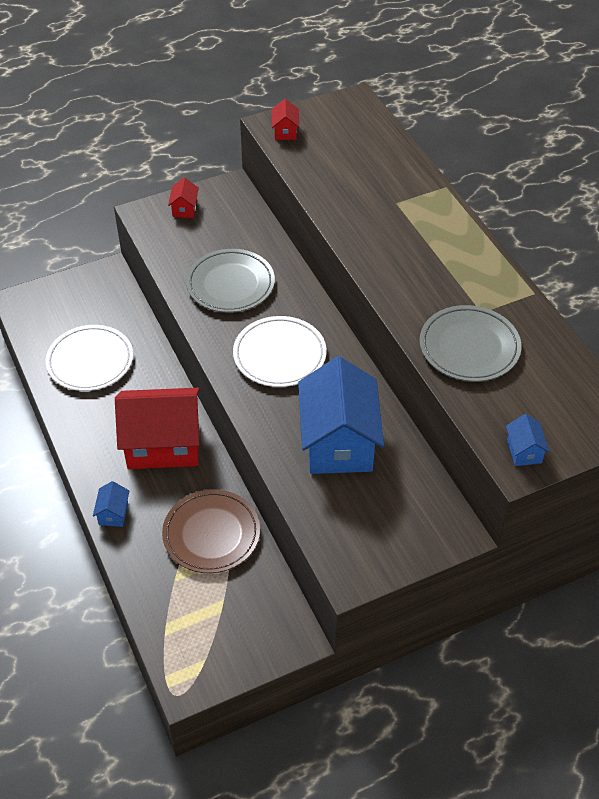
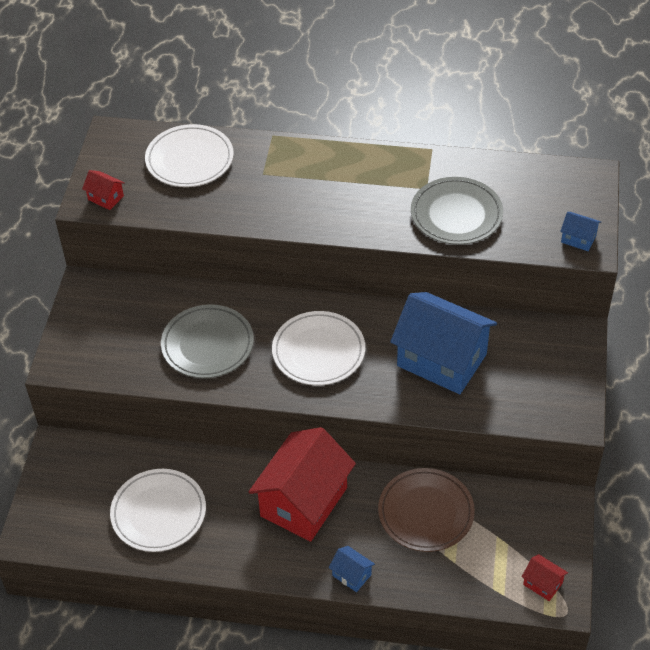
camera: 55 degrees left, 0 degrees up
red house [168,178,199,218] -> red house moved to [522,554,568,601]
none -> white plate [145,124,234,187]

